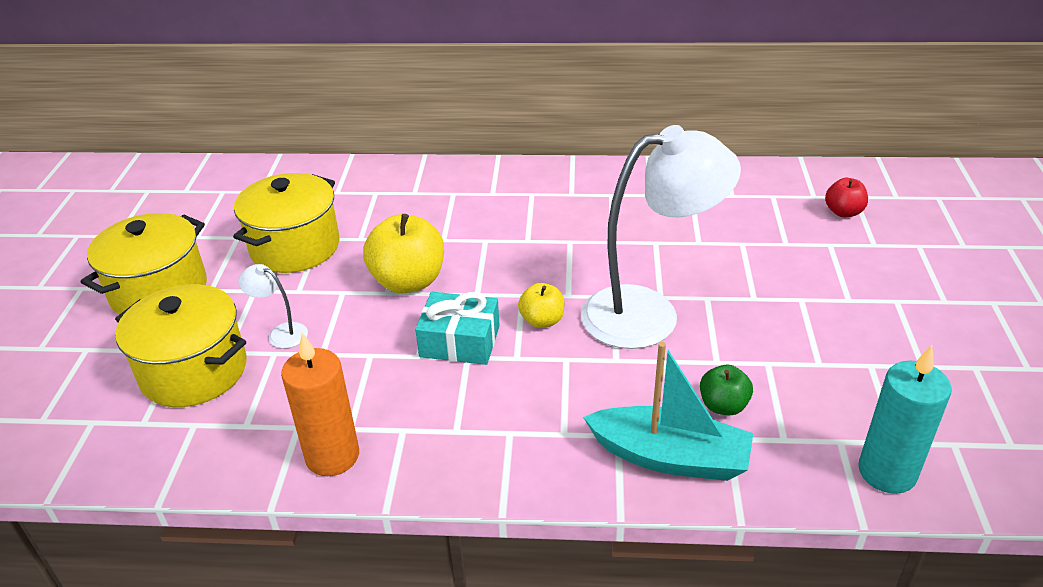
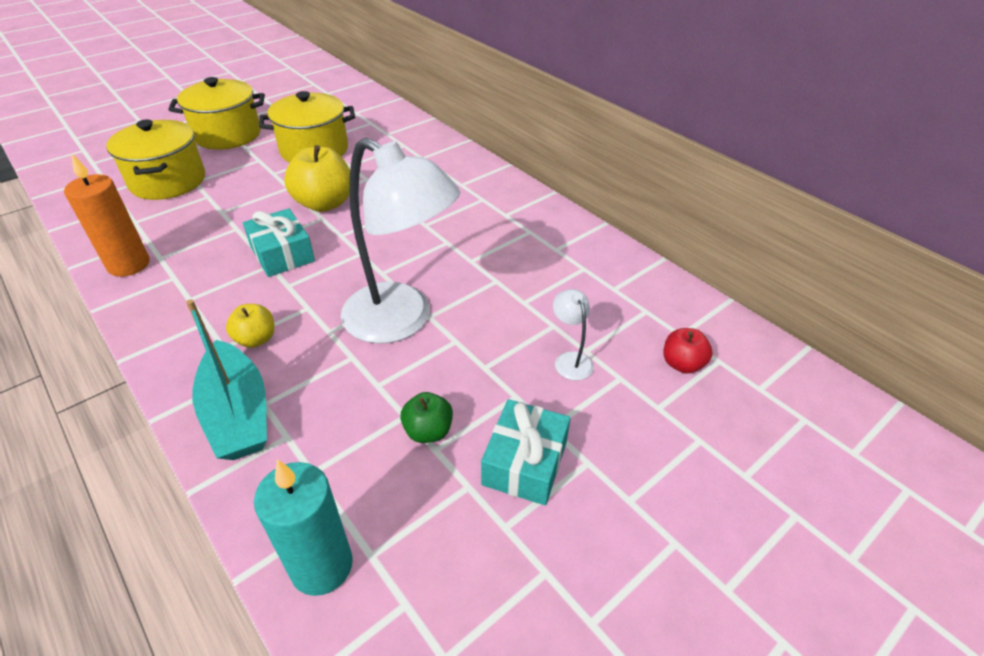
camera: 45 degrees right, 5 degrees up
white lamp [238,264,308,348] -> white lamp moved to [553,289,594,381]
yellow apple [518,283,564,328] -> yellow apple moved to [226,304,274,348]
green apple [700,365,753,416] -> green apple moved to [400,392,453,443]
none -> turquoise gift [481,399,571,505]

